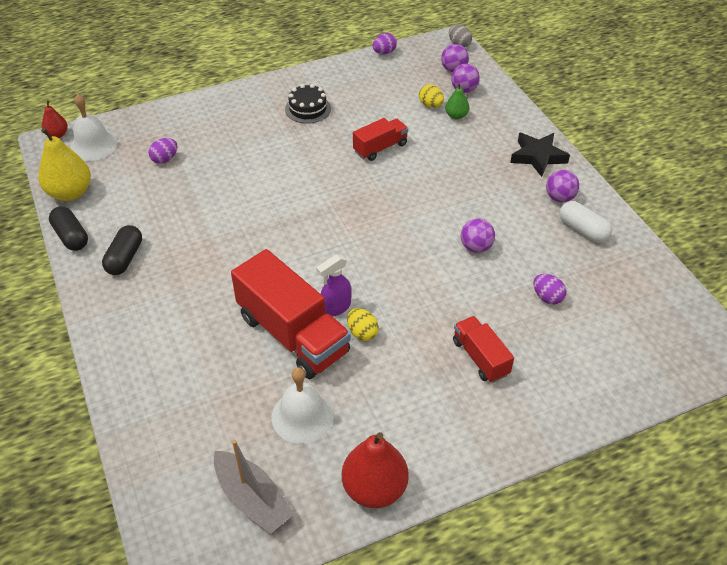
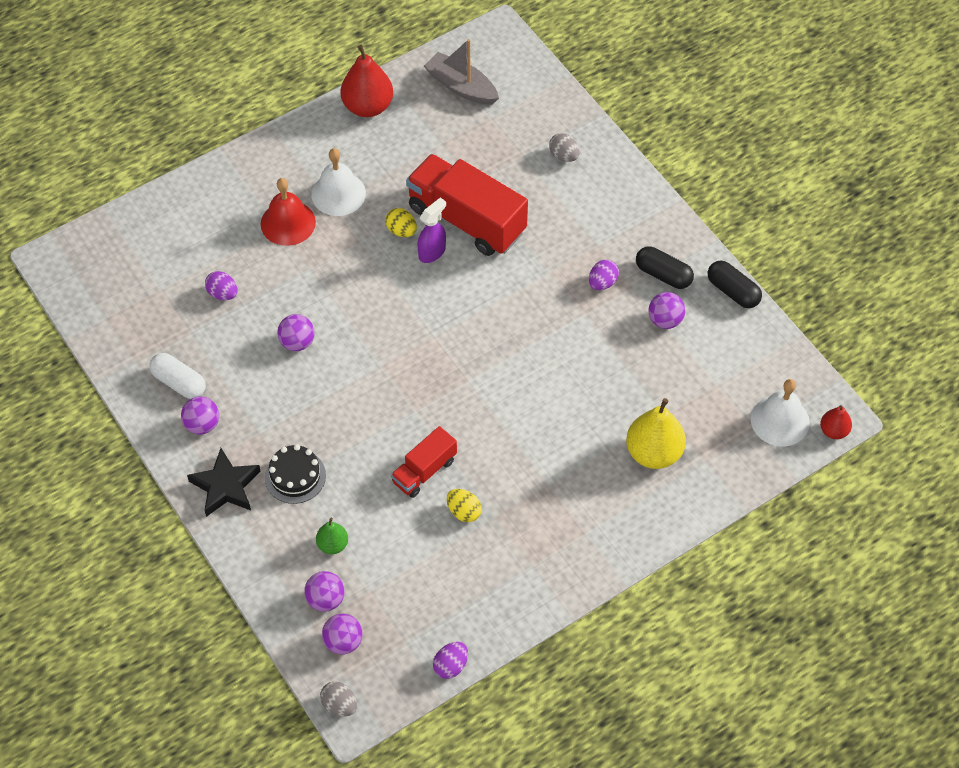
camera: 170 degrees right, 10 degrees up
yellow pear [39,128,91,201] -> yellow pear moved to [626,398,686,469]
black capsule [102,225,142,275] -> black capsule turned 60 degrees counterclockwise [636,246,694,289]
purple egg [148,138,177,164] -> purple egg moved to [589,260,619,290]
white bell [272,367,334,444] -> white bell moved to [311,148,366,216]
black cake [285,84,331,124] -> black cake moved to [265,444,326,504]
yellow egg [419,84,444,108] -> yellow egg moved to [447,489,482,522]
red truck [453,316,514,383] -> red bell [261,178,316,246]
none -> grey egg [549,133,580,162]
none -> purple ball [648,292,685,329]

